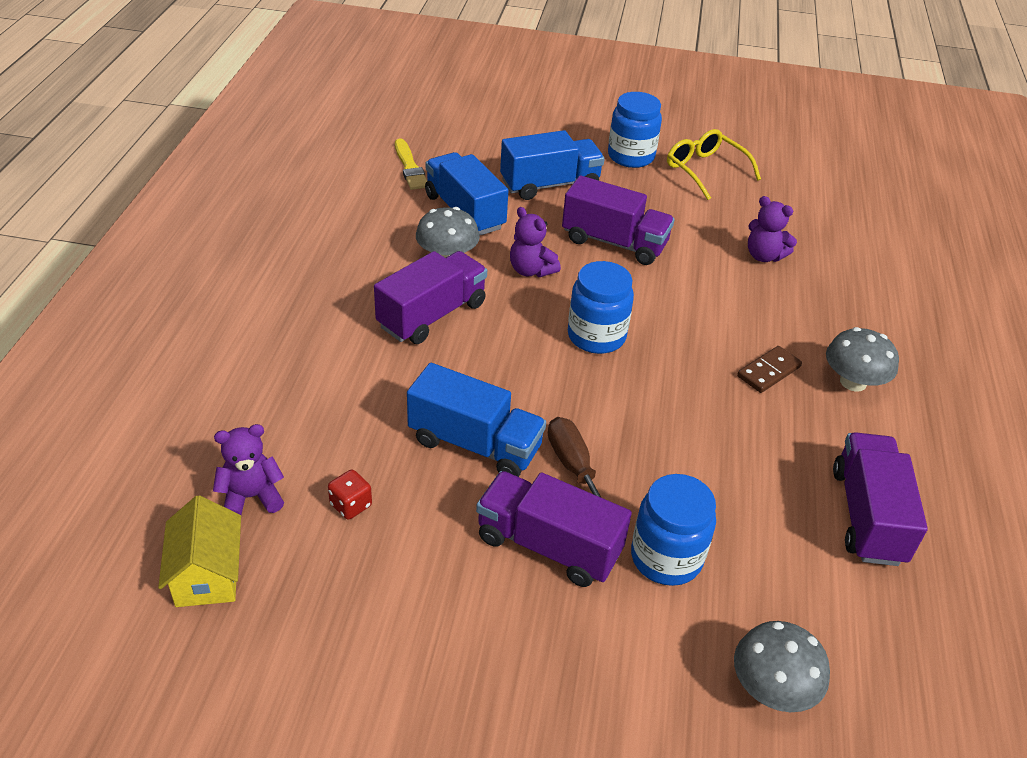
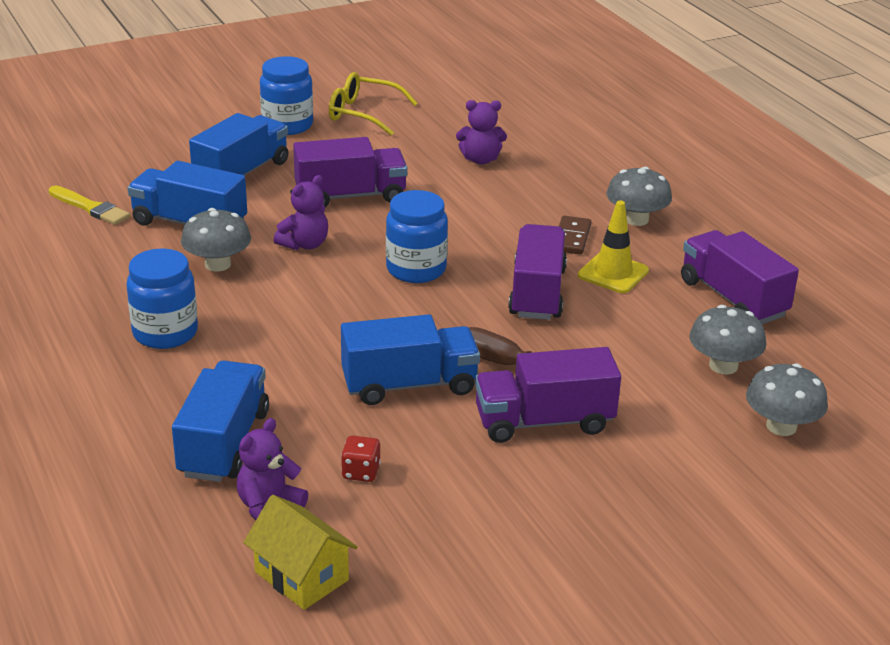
camera: 35 degrees left, 10 degrees down
purple truck [374,251,487,344] -> purple truck moved to [508,224,567,320]
purple teddy bear [510,207,561,277] -> purple teddy bear turned 60 degrees counterclockwise [274,175,328,250]
blue jar [631,474,716,586] -> blue jar moved to [126,249,198,349]
none -> blue truck [172,360,269,482]
none -> yellow traffic cone [578,200,649,293]
none -> grey mushroom [689,305,766,374]

